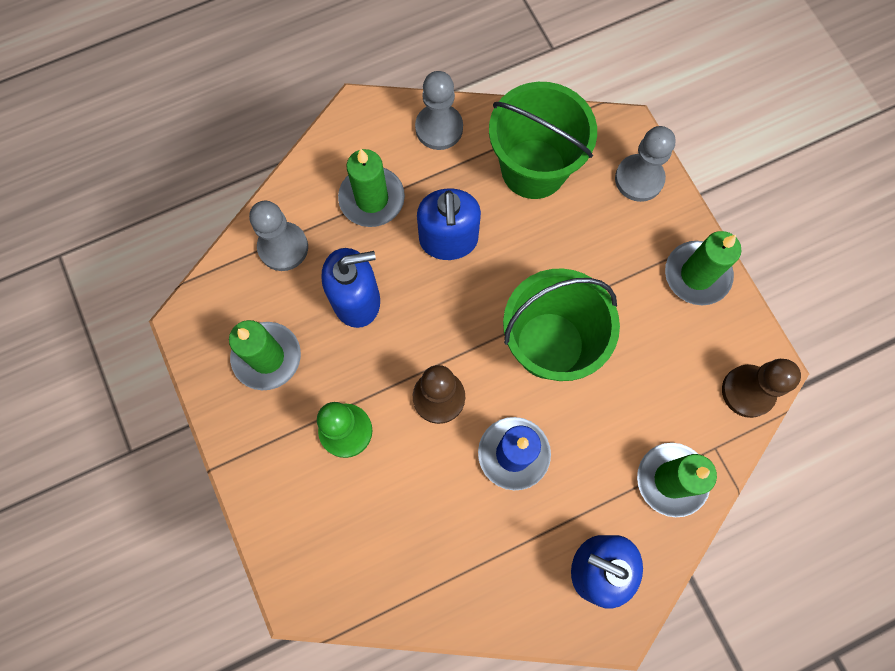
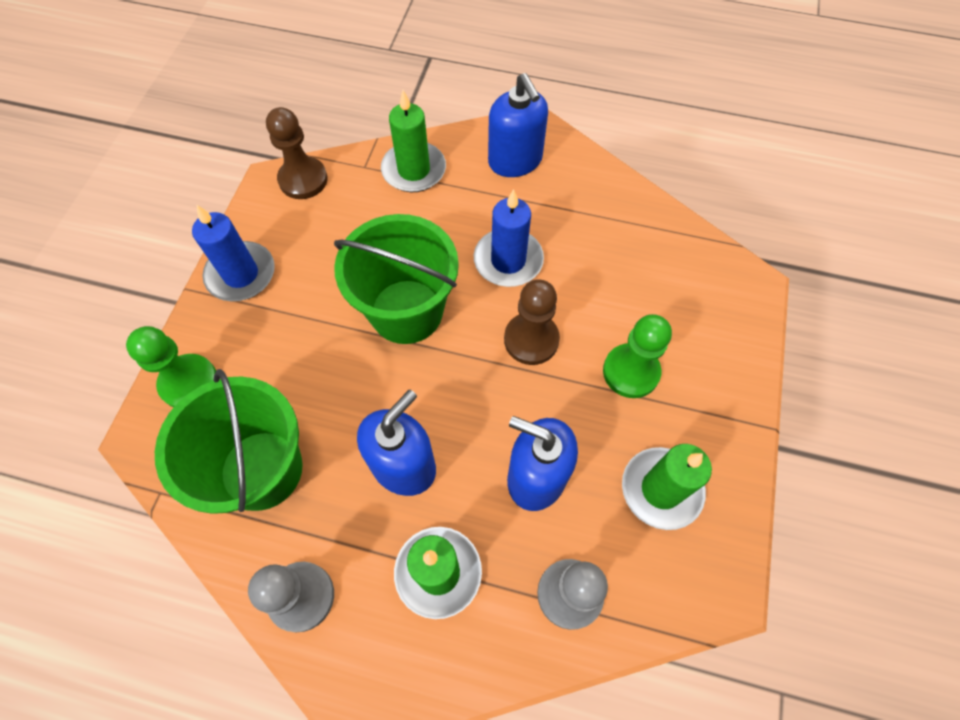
camera: 140 degrees left, 10 degrees down
grey pawn [615,126,676,202] -> green pawn [126,326,216,407]
green candle [665,231,742,305] -> blue candle [192,205,275,301]

